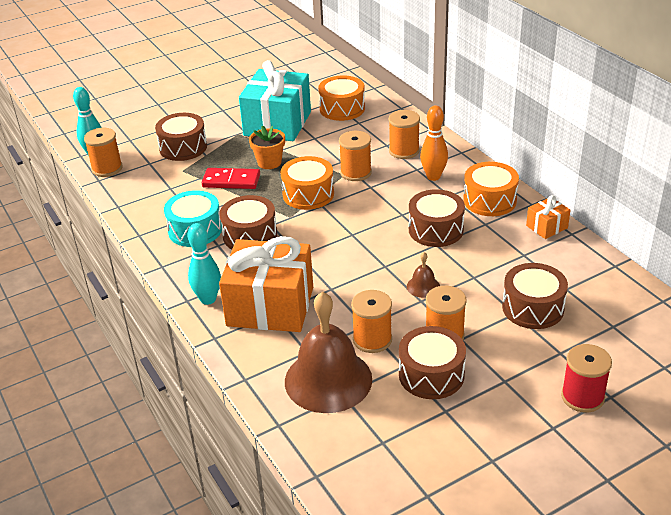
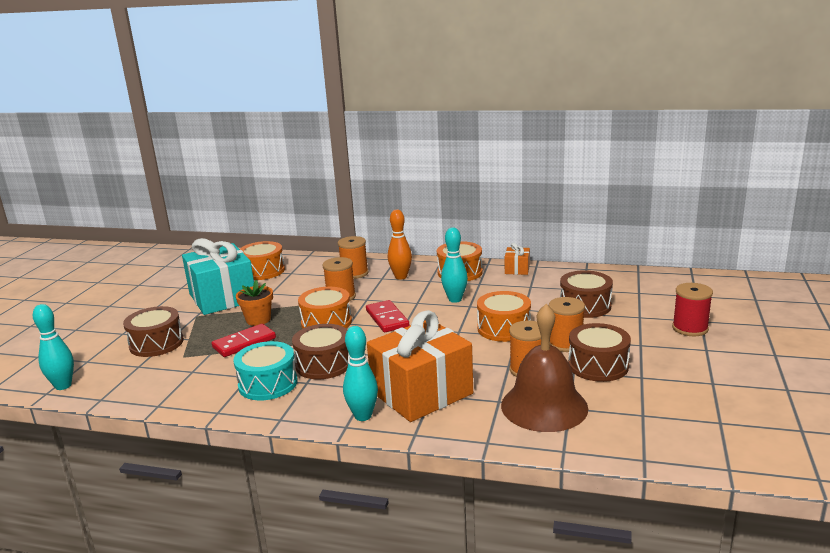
camera: 45 degrees left, 15 degrees down
orange spool [84,128,123,177] -> none
brown bell [407,252,440,298] -> orange drum [477,291,531,342]
brown drum [409,189,465,247] -> turquoise bowling pin [441,227,468,303]
none -> red domino [366,300,409,332]

